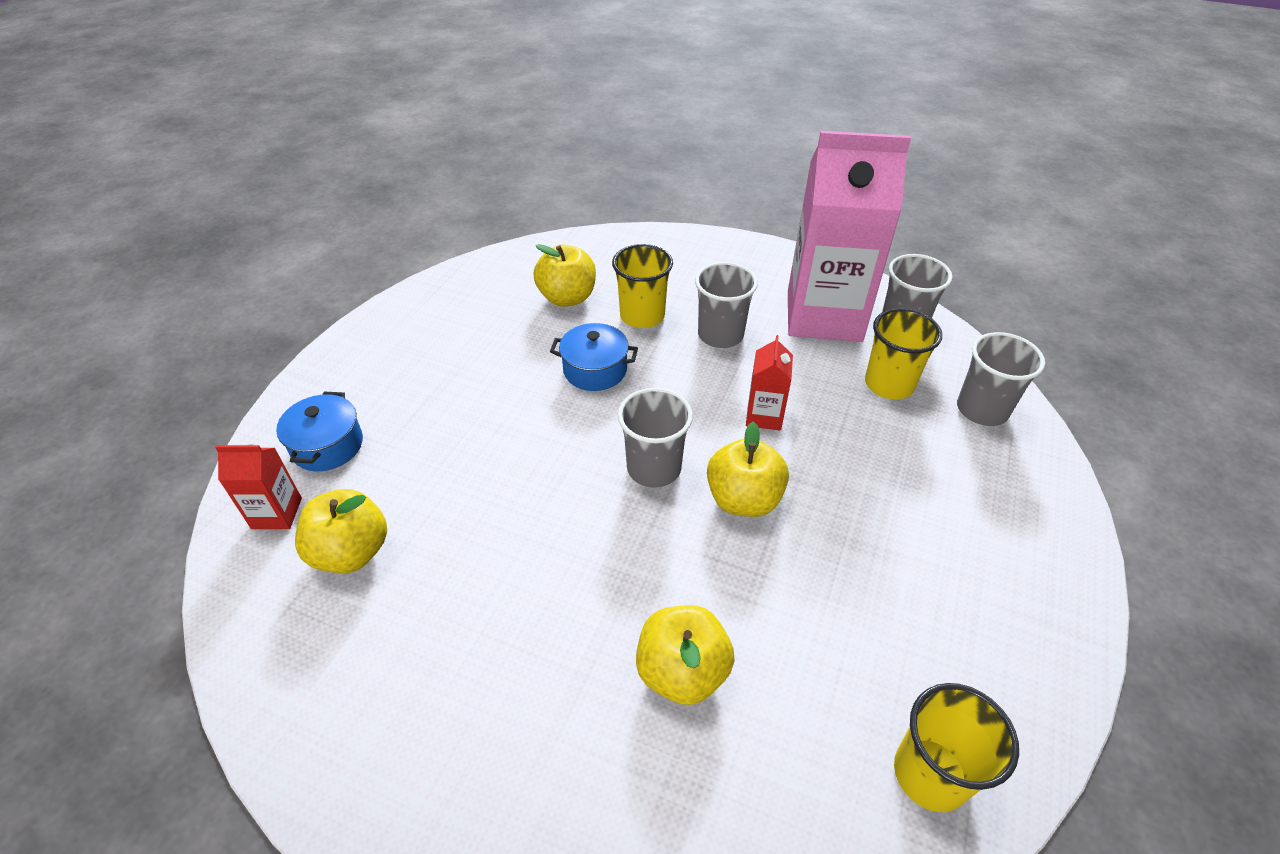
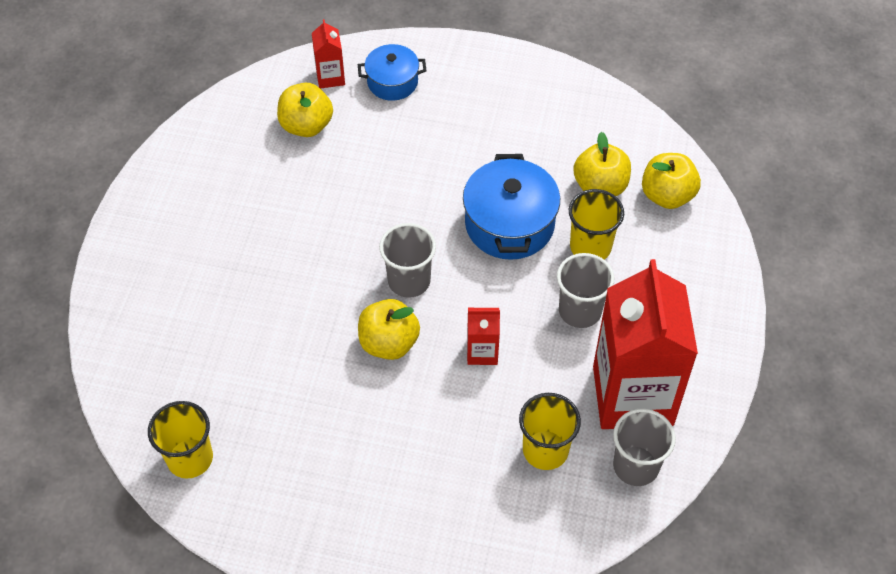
camera: 80 degrees right, 10 degrees up
blue pot [550,323,638,391] -> blue pot [463,154,560,260], size x1.63
yellow apple [636,605,735,705] -> yellow apple moved to [642,153,701,209]
pink carton [788,131,911,342] -> red carton [593,259,698,429]
grey cup [957,332,1045,426] -> none

